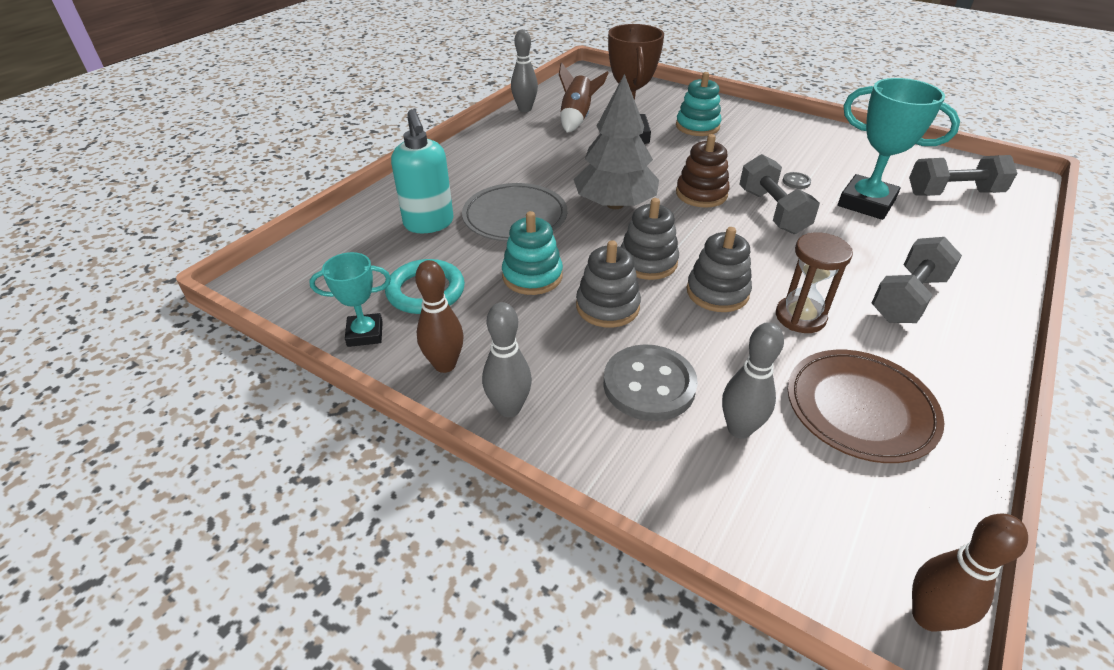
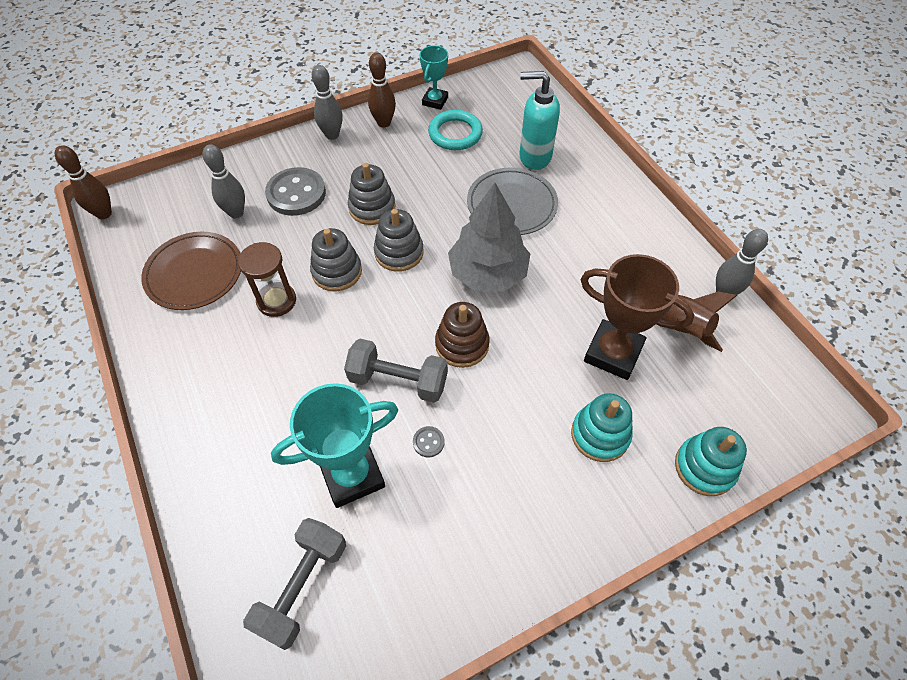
camera: 120 degrees right, 15 degrees up
turquoise stacking toy [502,211,563,295] -> turquoise stacking toy moved to [675,427,747,496]
grey dumbbell [872,237,962,323] -> none

